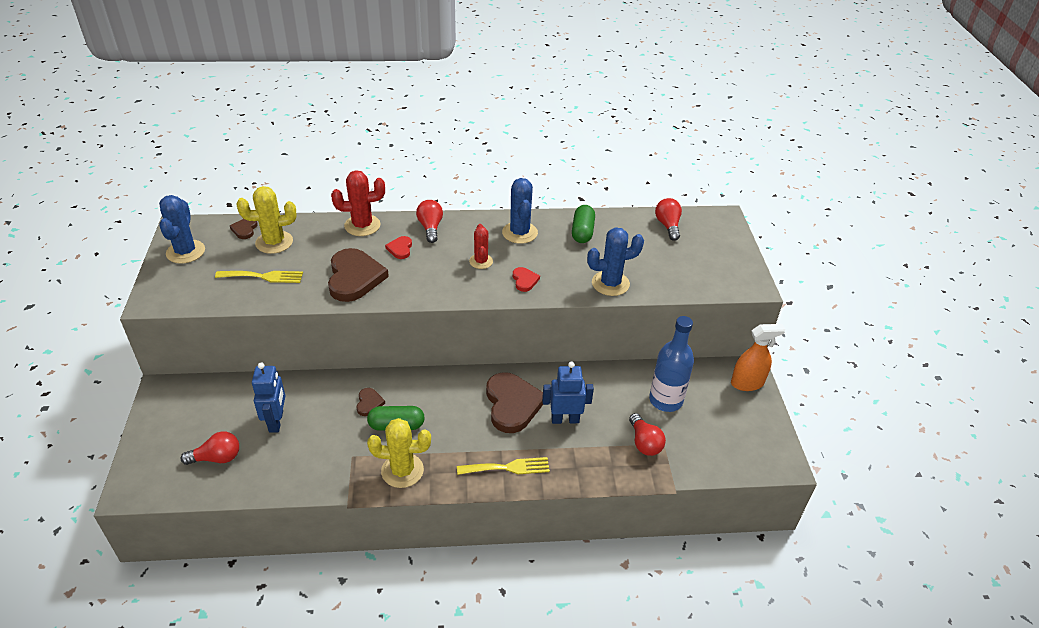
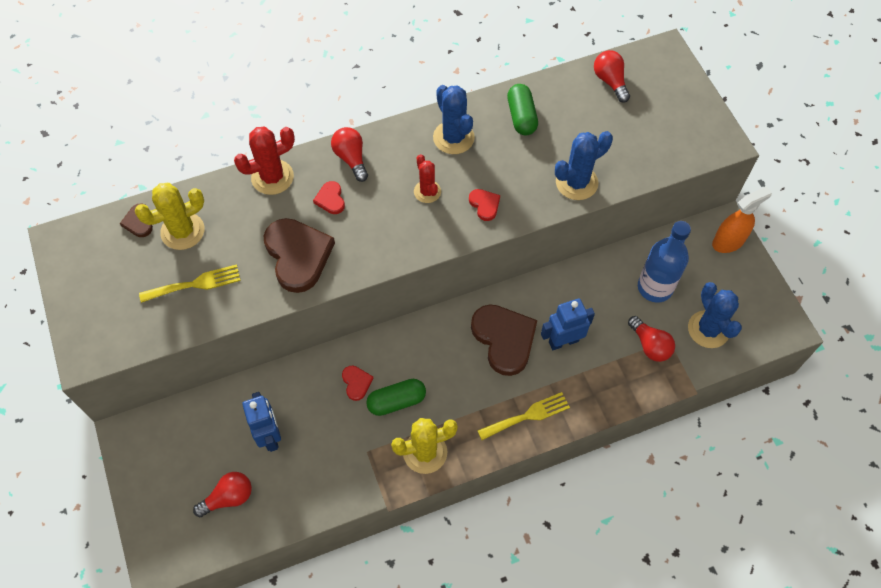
camera: 15 degrees left, 20 degrees up
blue cactus [159,195,205,264] -> blue cactus moved to [688,282,742,348]
brown heart [356,388,385,416] -> red heart [342,366,373,401]

